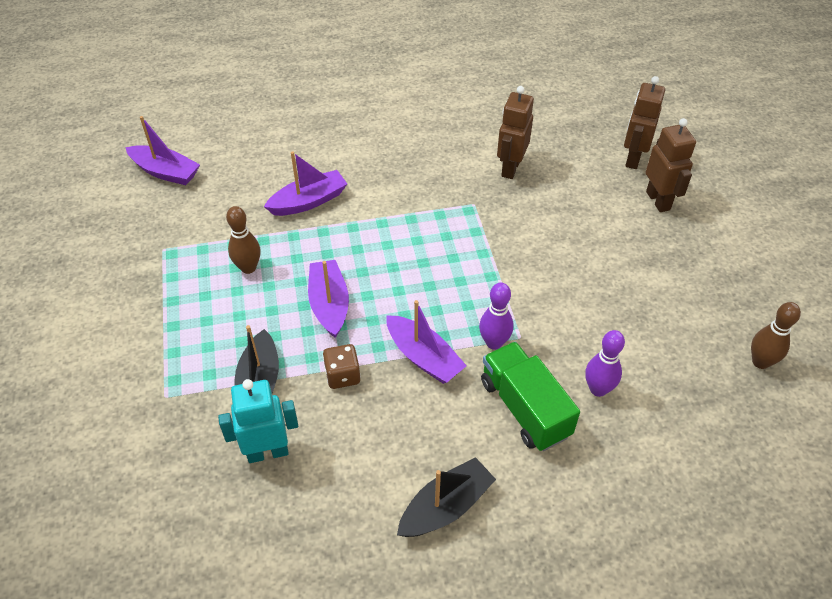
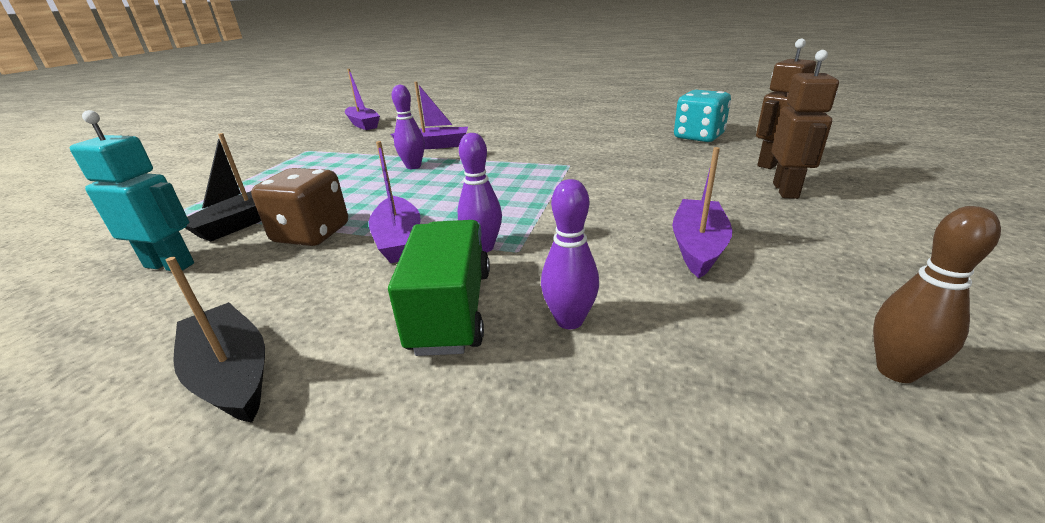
camera: 30 degrees right, 20 degrees down
brown bowling pin [226,206,261,274] -> none
purple boat [308,260,349,338] -> purple boat moved to [672,147,733,278]
brown dice [323,344,361,389] -> brown dice [251,168,348,246], size x1.63
black boat [397,457,496,537] -> black boat turned 120 degrees counterclockwise [166,257,265,423]
brown robot [497,86,534,179] -> none
none -> purple bowling pin [392,84,425,169]
none -> turquoise dice [674,90,731,142]

